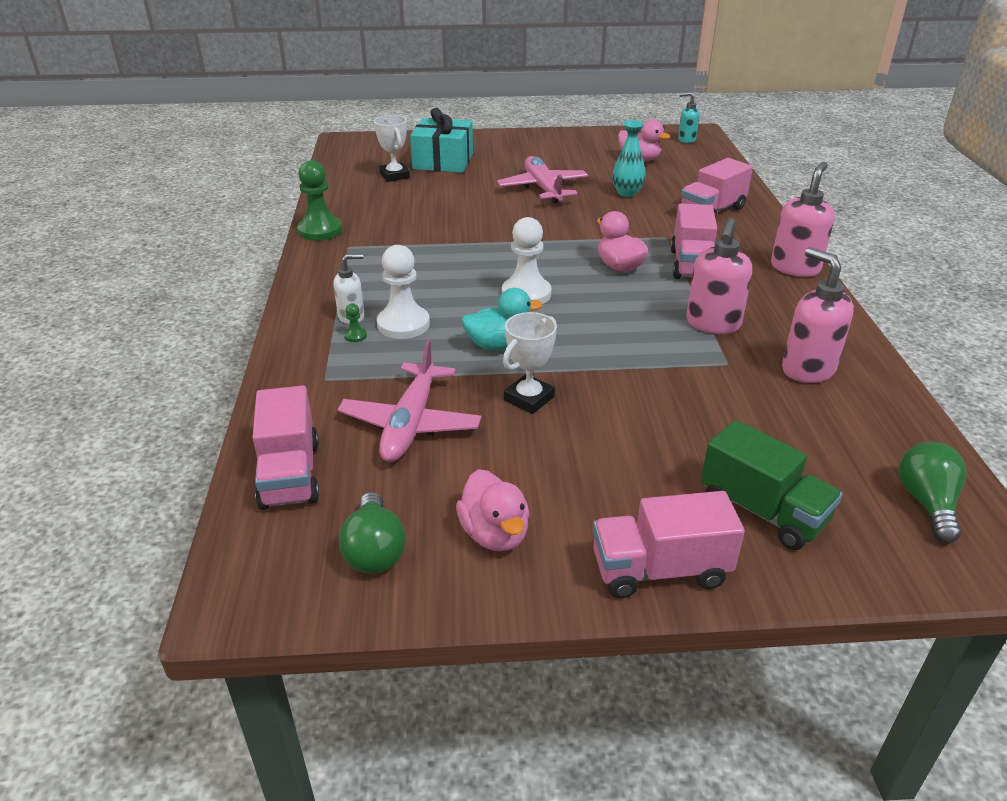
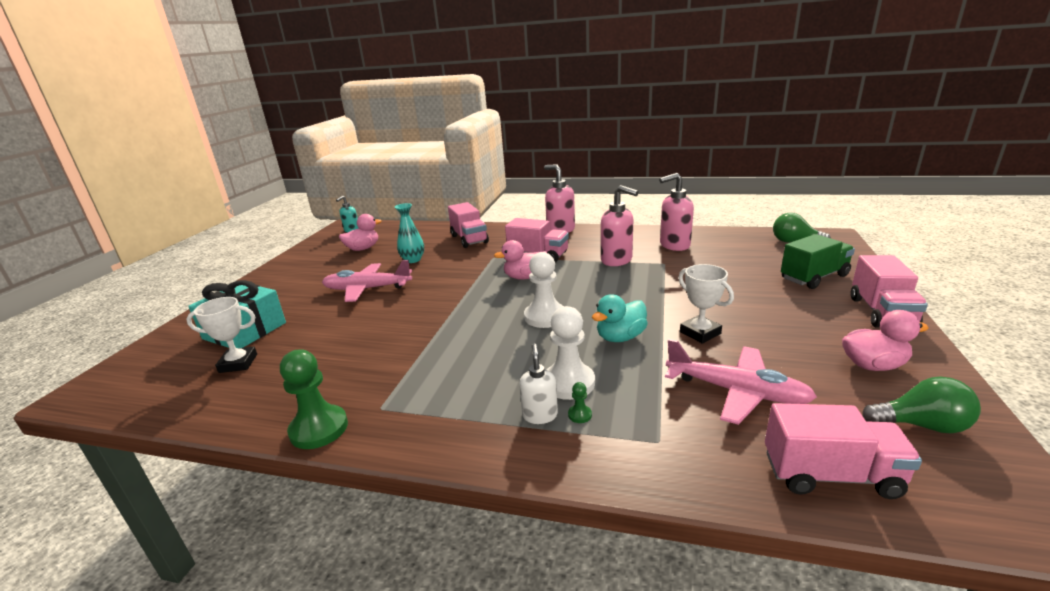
camera: 70 degrees left, 10 degrees down
turquoise duck [461,288,543,350] -> turquoise duck turned 135 degrees counterclockwise [592,294,648,342]

